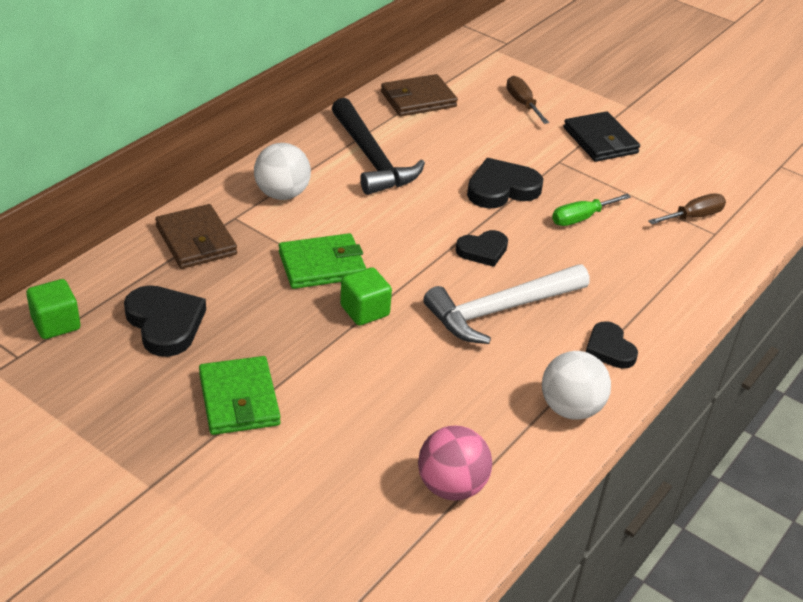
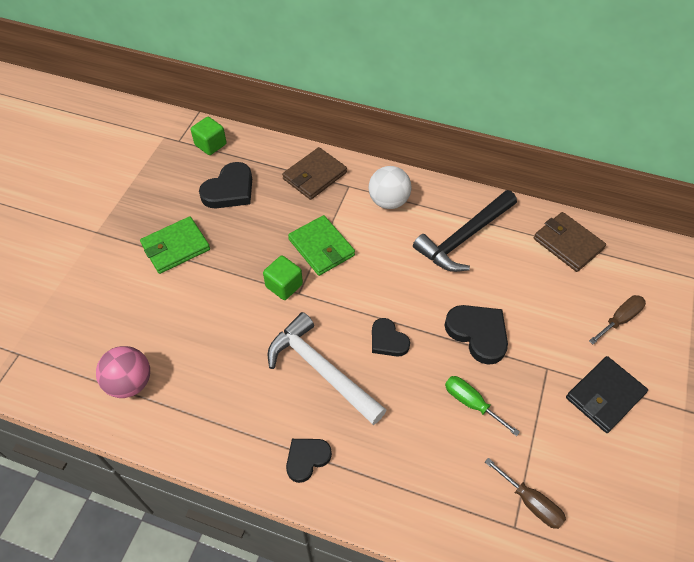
camera: 75 degrees right, 15 degrees up
white ball [542,351,611,420] -> none

